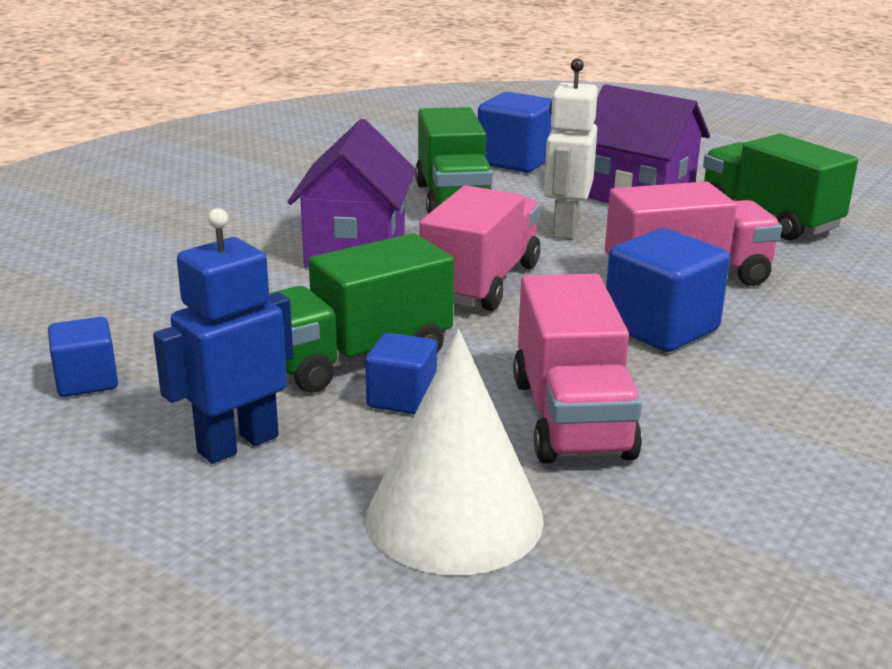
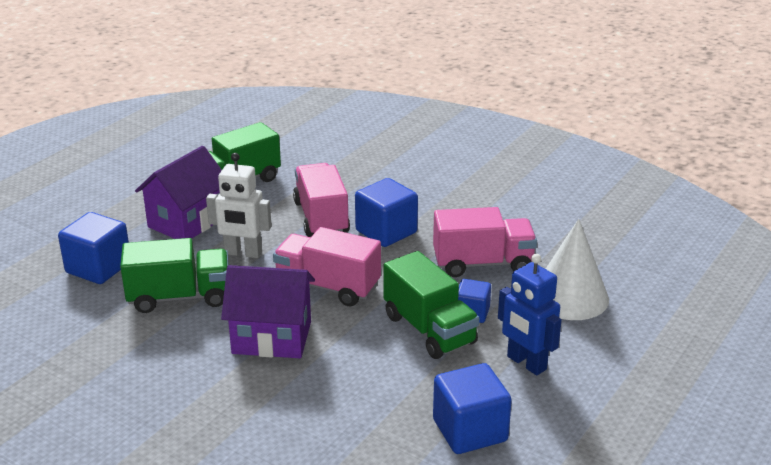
camera: 90 degrees left, 5 degrees up
blue cube [48,317,118,397] -> blue cube [433,363,512,454], size x1.69

